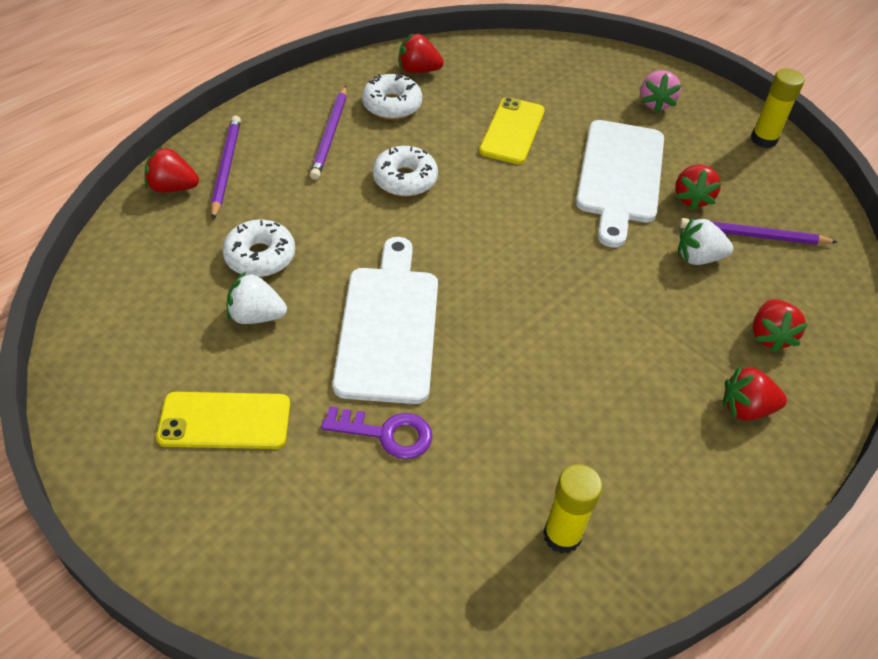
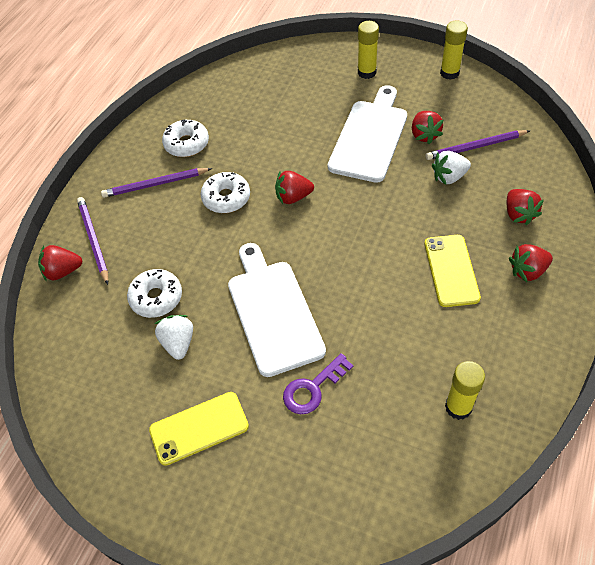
camera: 15 degrees left, 5 degrees up
white strawberry [227,272,287,324] -> white strawberry turned 90 degrees clockwise [155,315,193,360]
purple pencil [310,86,347,180] -> purple pencil turned 90 degrees clockwise [101,168,212,198]
purple key [321,406,432,459] -> purple key turned 150 degrees clockwise [283,353,353,414]
red strawberry [399,33,444,73] -> red strawberry moved to [275,171,314,204]
yellow phone [479,97,545,164] -> yellow phone moved to [425,235,481,307]
white cutting board [576,120,664,248] -> white cutting board turned 150 degrees counterclockwise [328,85,407,183]
pink strawberry [640,70,681,113] -> yellow glue stick [358,21,379,79]

